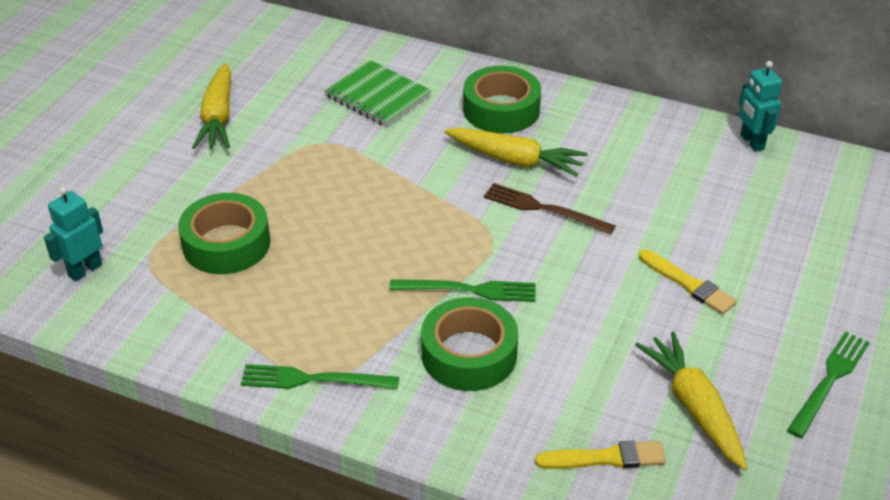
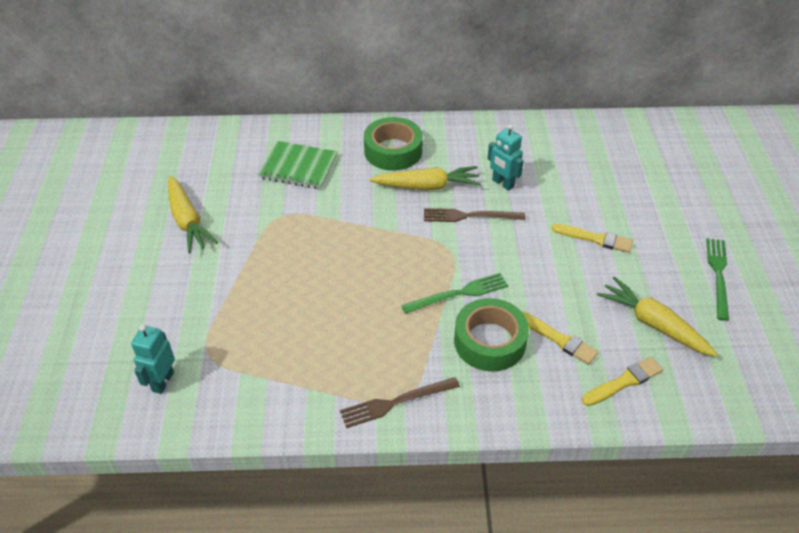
camera: 25 degrees left, 5 degrees up
green tape [178,193,270,274] -> none
green fork [241,364,399,389] -> brown fork [340,377,460,428]
turquoise robot [739,61,782,152] -> turquoise robot moved to [487,124,524,191]
none -> yellow brush [522,311,598,365]

